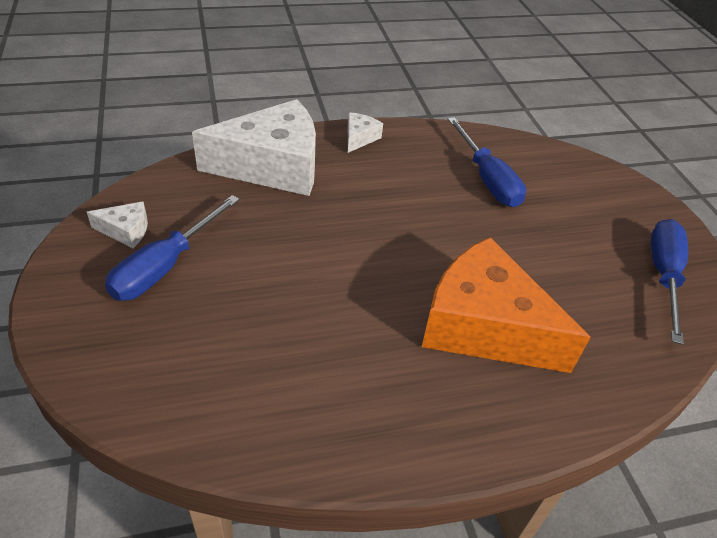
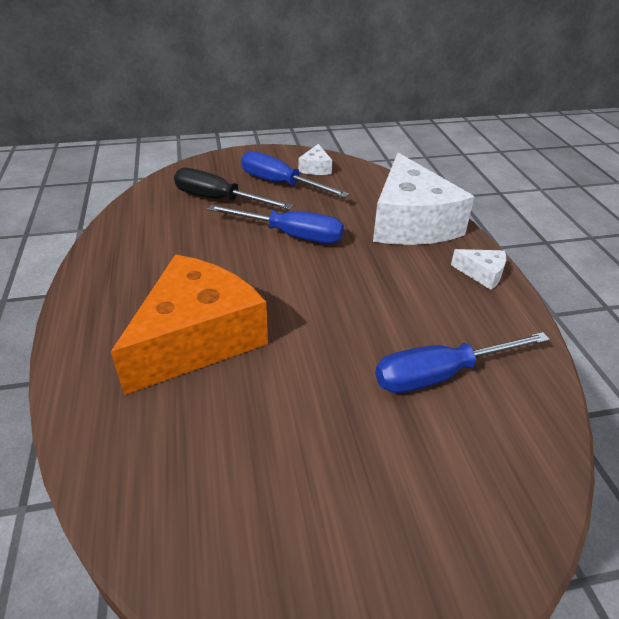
camera: 95 degrees right, 5 degrees down
blue screwdriver [651,219,688,345] -> blue screwdriver moved to [207,205,344,244]
none -> black screwdriver [174,168,293,210]

